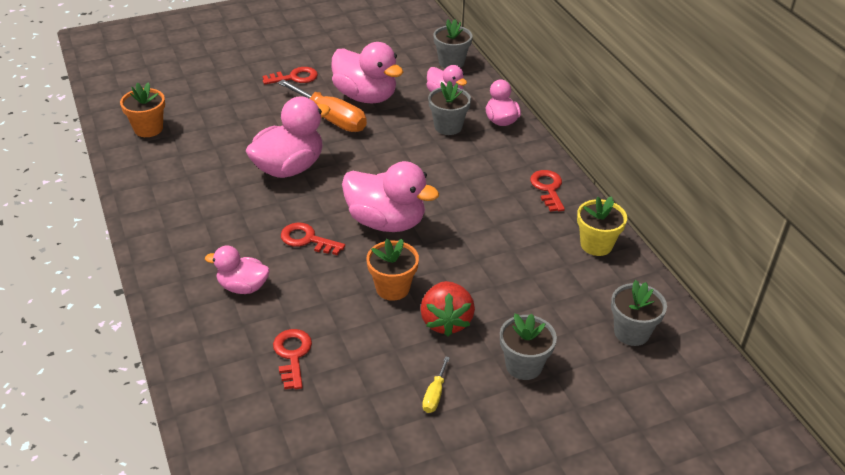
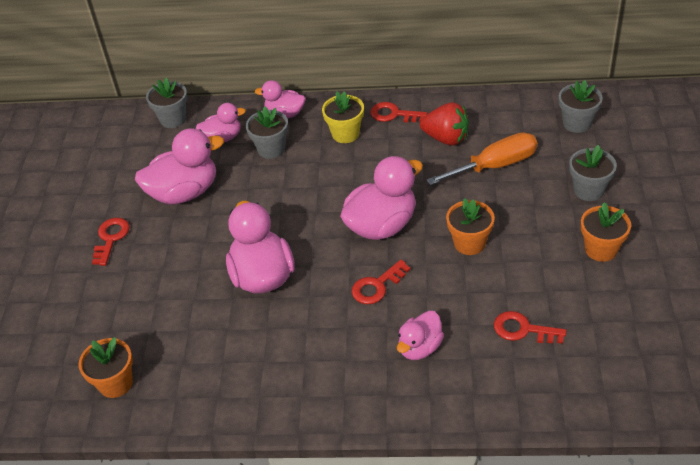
camera: 60 degrees left, 5 degrees up
orange screwdriver [278,80,367,132] -> orange screwdriver moved to [427,132,537,185]
red strawberry [420,281,475,336] -> red strawberry moved to [420,102,469,146]
yellow screwdriver [422,356,450,413] -> orange flower pot [581,202,631,262]
yellow flower pot [577,196,627,256] -> yellow flower pot moved to [322,91,364,143]

